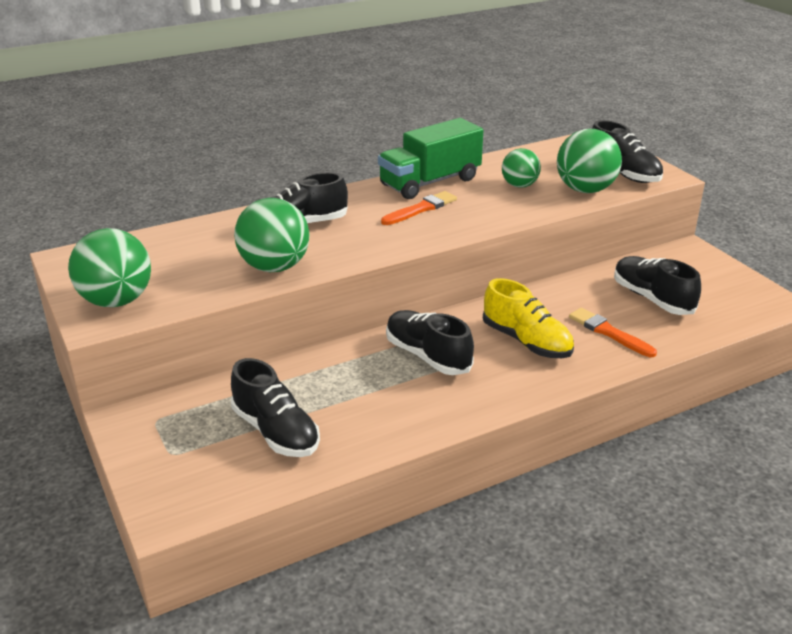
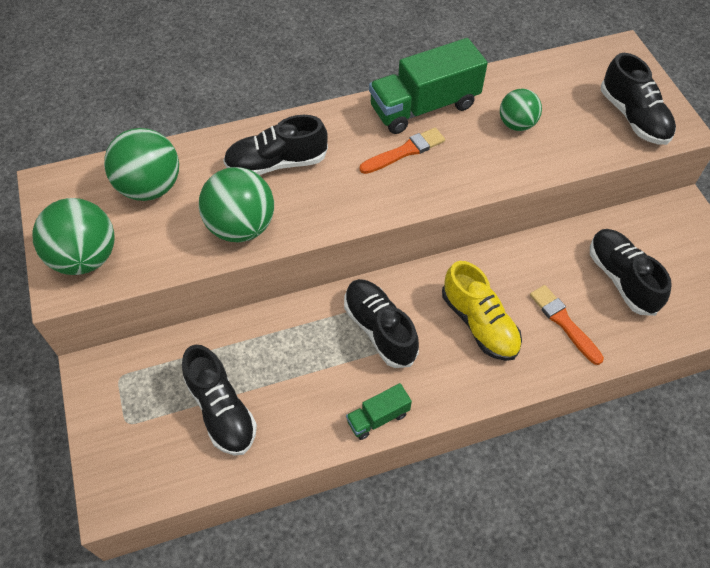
camera: 10 degrees right, 25 degrees up
green ball [557,129,622,193] -> green ball moved to [104,128,179,201]
none -> green truck [346,383,412,440]

